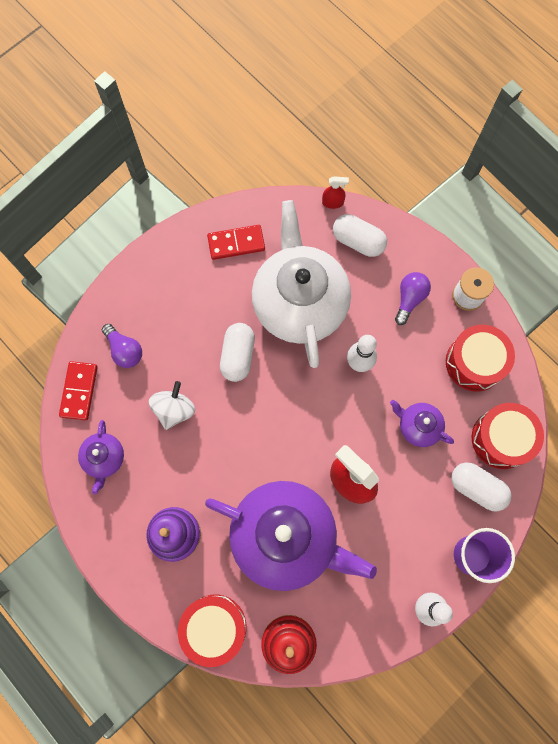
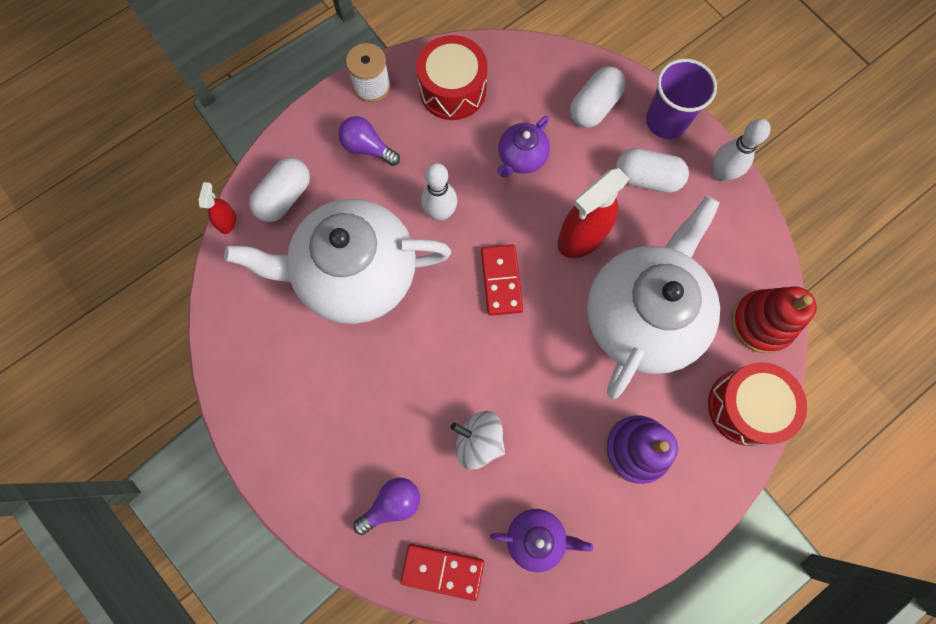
camera: 85 degrees left, 0 degrees up
purple teapot [205,481,377,591] -> white teapot [587,196,720,399]
red domino [207,225,265,260] -> red domino moved to [481,244,523,316]
white capsule [220,323,255,382] -> white capsule moved to [616,148,689,193]
red drum [472,403,544,469] -> none

